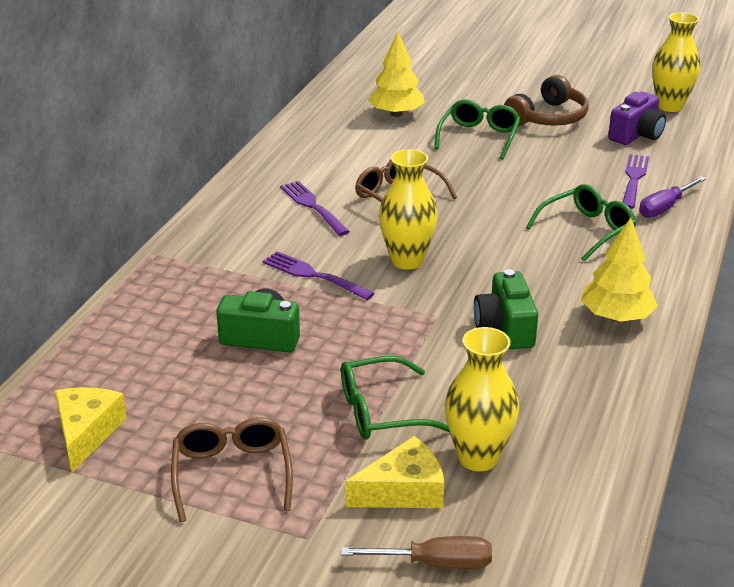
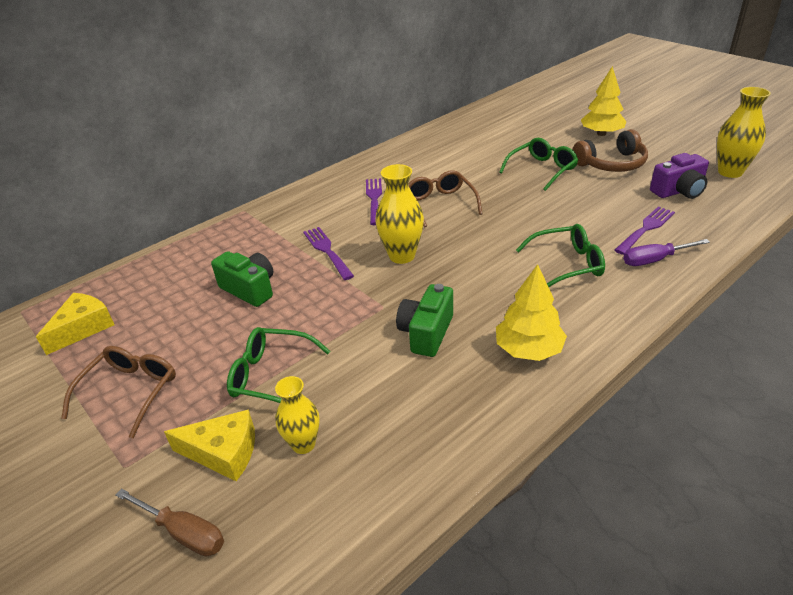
camera: 30 degrees right, 5 degrees up
yellow tree [368,32,425,117] -> yellow tree moved to [581,66,627,136]
yellow vase [445,327,519,471] -> yellow vase [275,376,320,454], size x0.65

